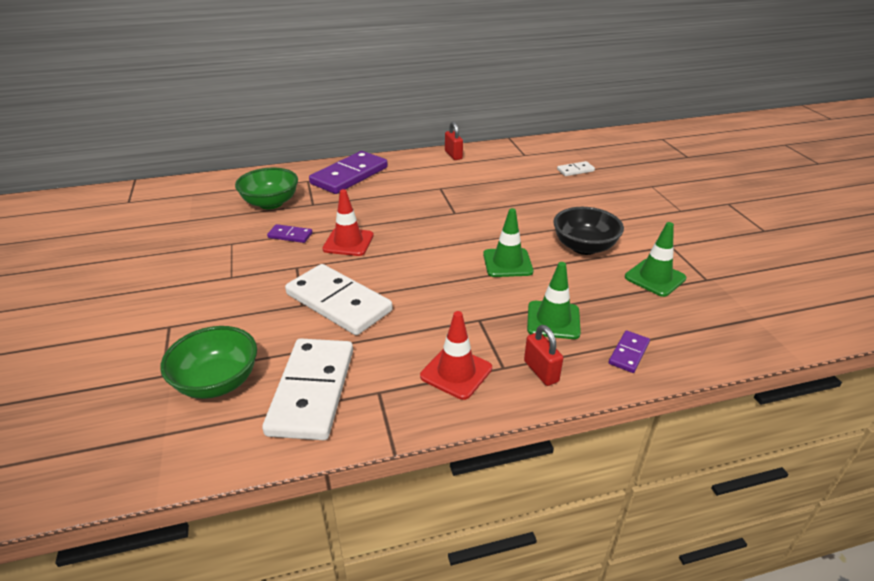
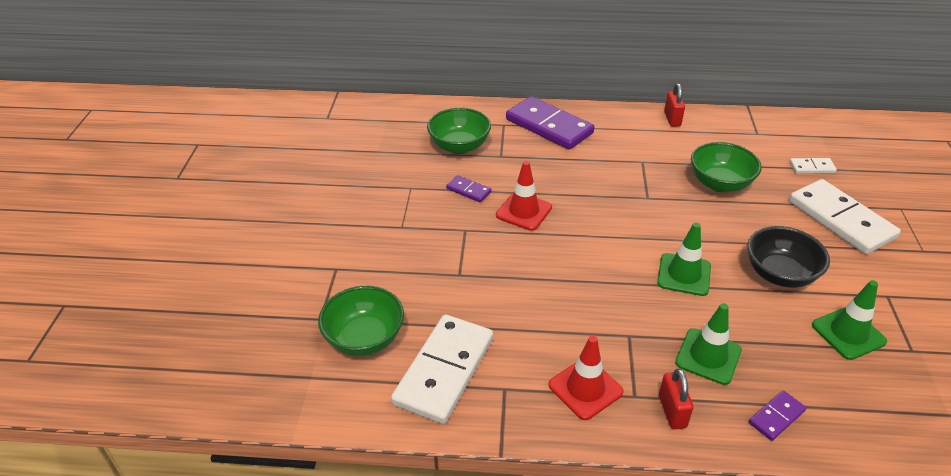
camera: 20 degrees right, 5 degrees up
white domino [285,264,393,335] -> white domino moved to [789,179,901,254]
purple domino [309,151,388,194] -> purple domino turned 75 degrees clockwise [506,96,594,150]
none -> green bowl [691,142,762,192]

